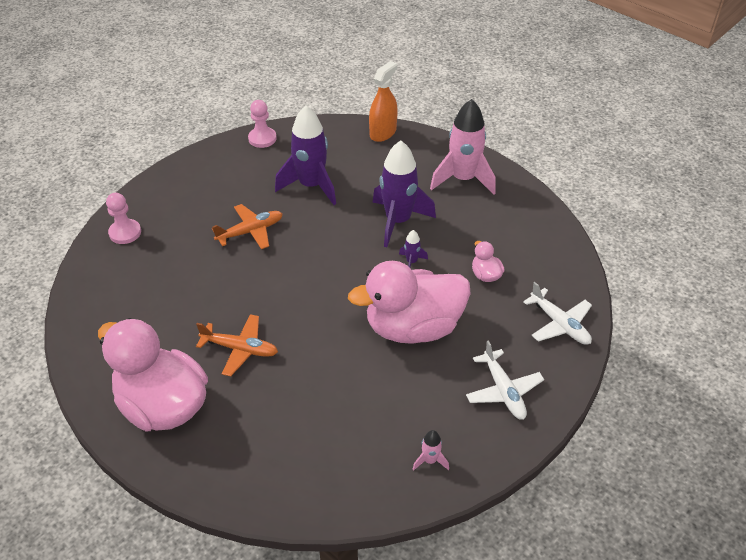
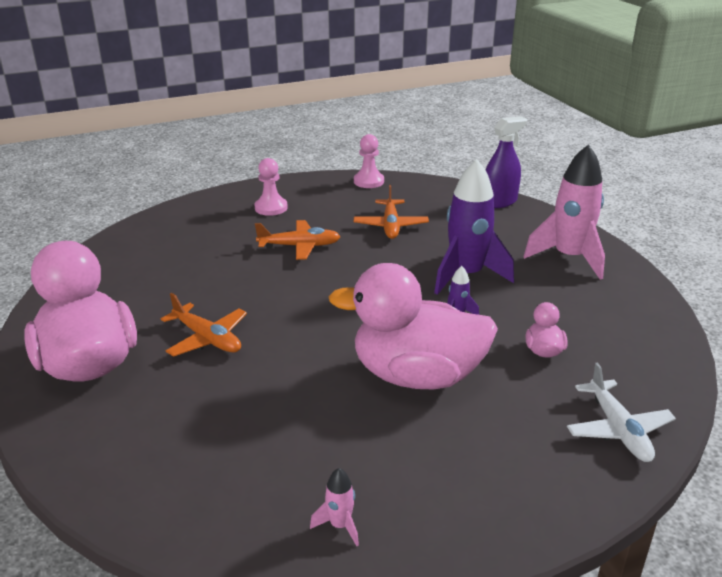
camera: 25 degrees right, 15 degrees down
pink pawn [106,193,141,244] -> pink pawn moved to [254,158,288,216]
purple rocket [275,106,336,205] -> orange plane [354,185,429,239]
orange spray bottle [369,61,398,142] -> purple spray bottle [486,116,527,208]
white plane [466,340,544,420] -> none

